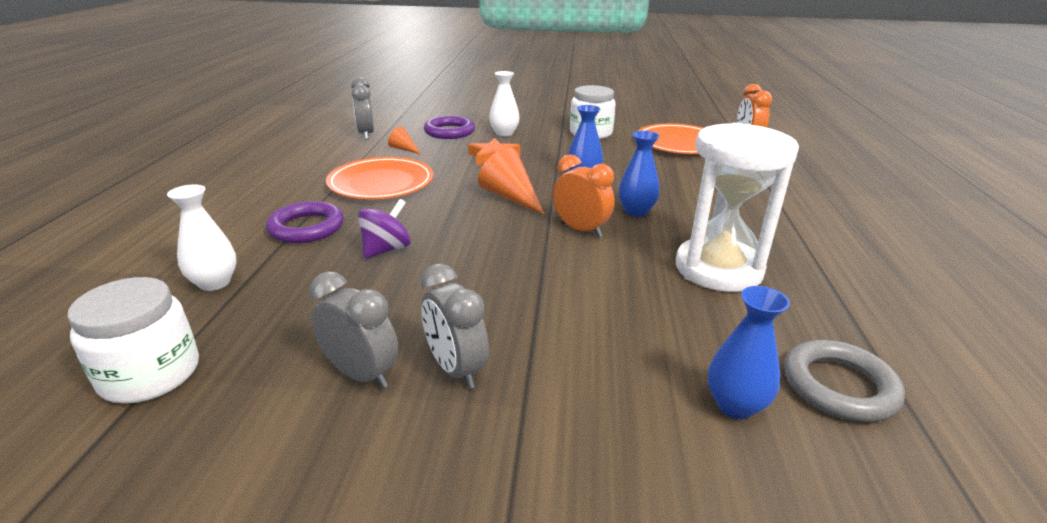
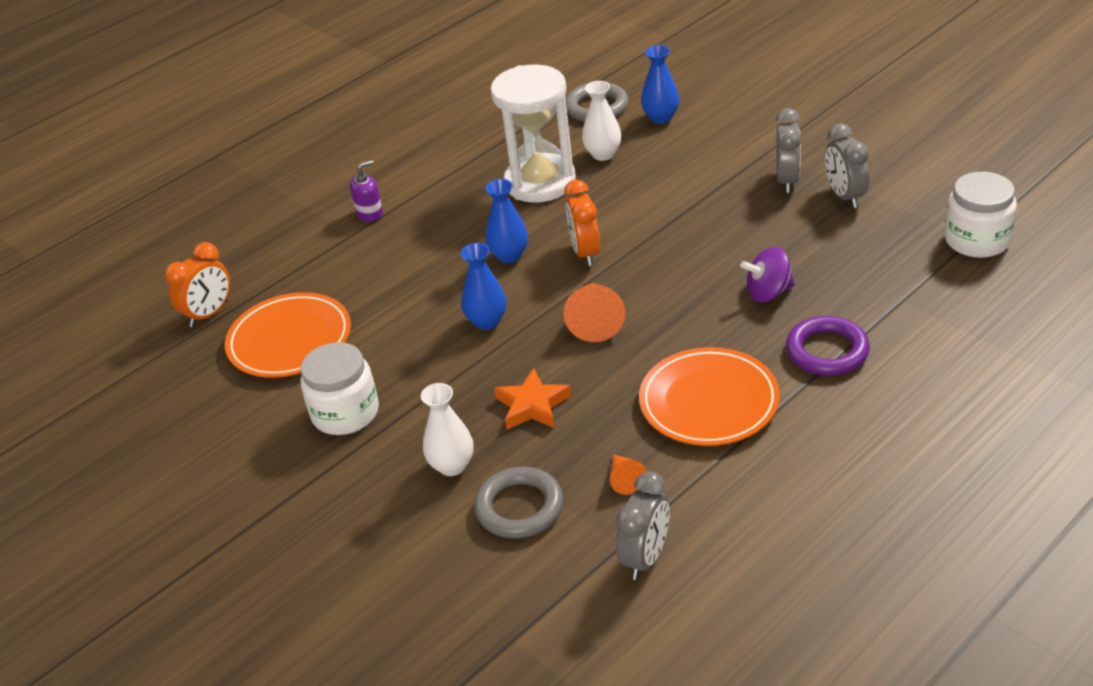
camera: 135 degrees left, 10 degrees up
white vase [167,184,236,291] -> white vase moved to [582,81,621,161]
purple ring [424,116,475,139] -> grey ring [474,467,563,538]
none -> purple soap dispenser [350,160,383,222]

